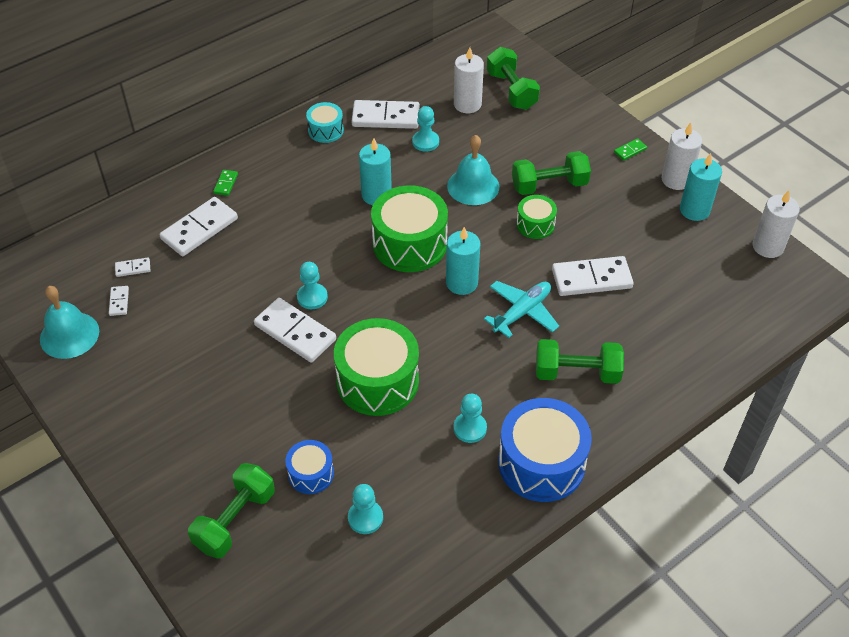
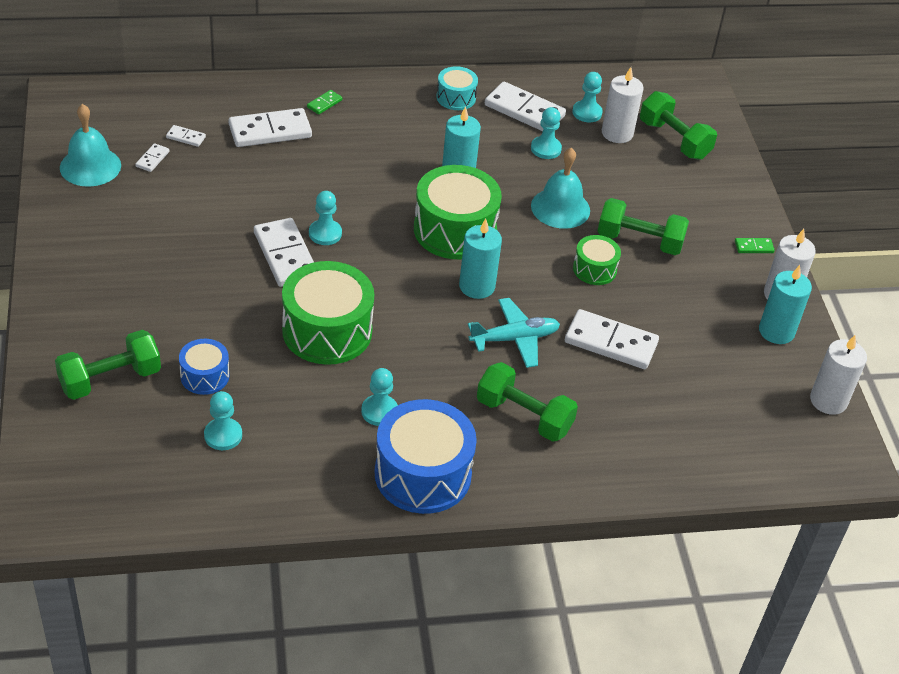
camera: 25 degrees right, 5 degrees down
green dumbbell [487,47,540,110] -> green dumbbell turned 45 degrees counterclockwise [640,91,717,160]
none -> turquoise pawn [572,72,603,122]

